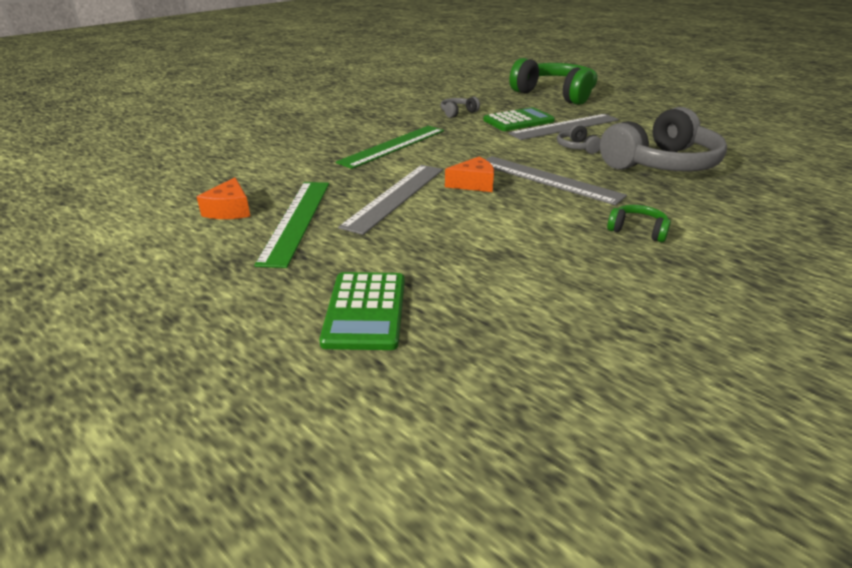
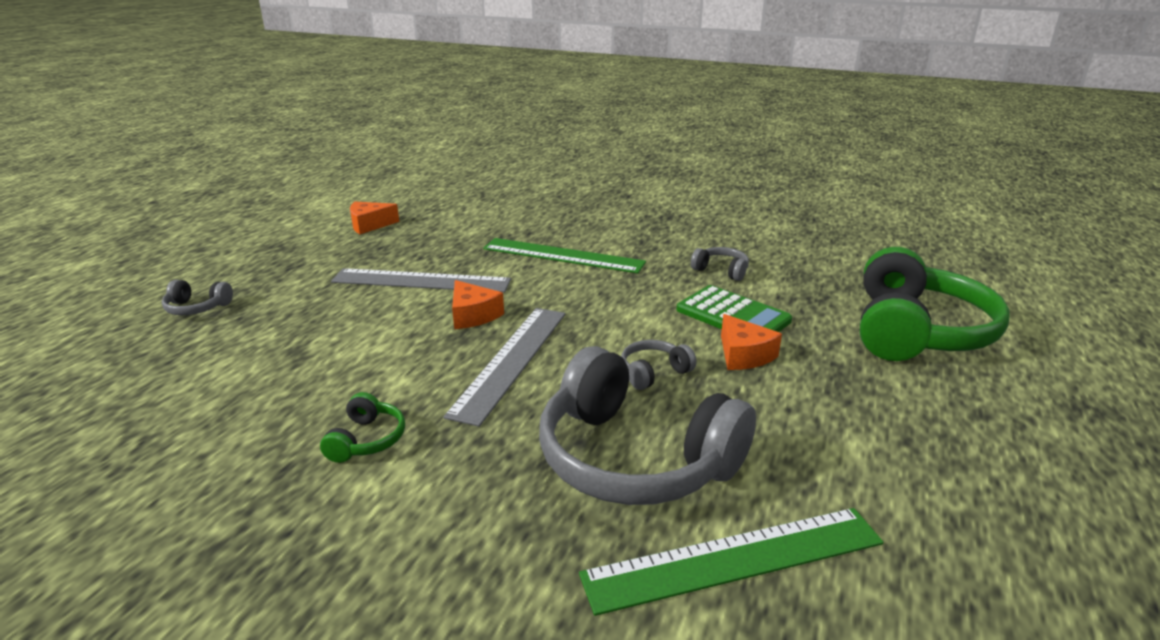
camera: 70 degrees right, 5 degrees down
green ruler [254,182,329,268] -> green ruler moved to [579,508,884,616]
green calculator [319,272,405,350] -> grey headphones [162,280,233,315]
grey ruler [508,114,619,140] -> orange cheese [721,314,782,370]

